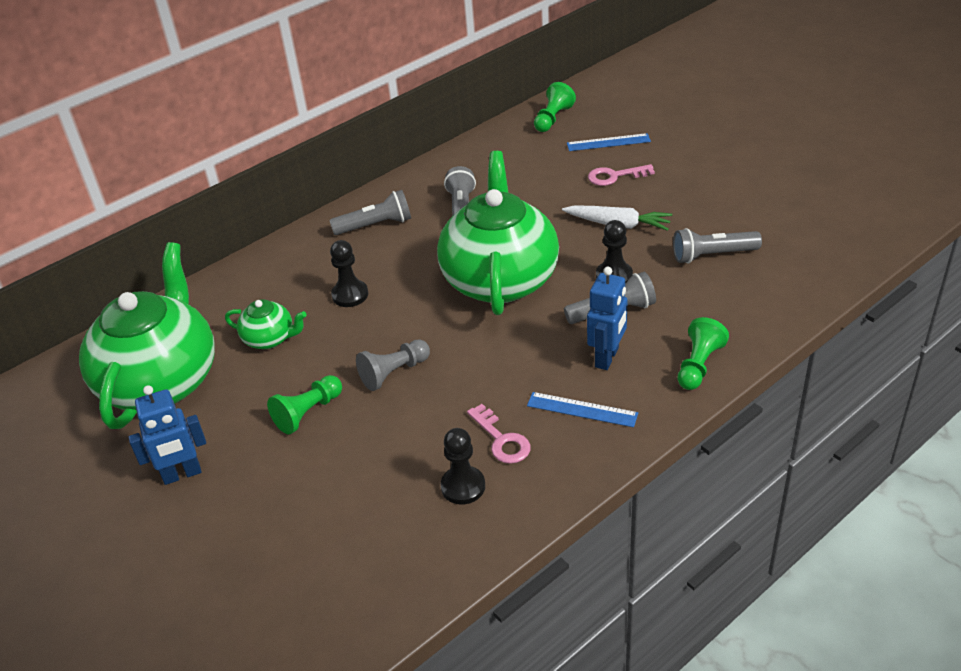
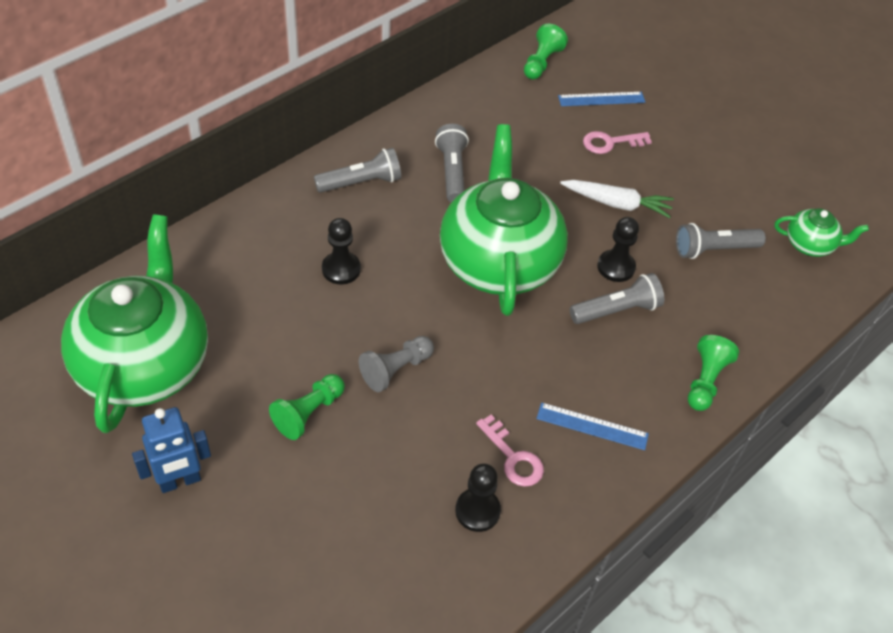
camera: 10 degrees left, 10 degrees up
green teapot [225,299,307,349] -> green teapot moved to [775,208,869,257]
blue robot [587,267,628,370] -> none

